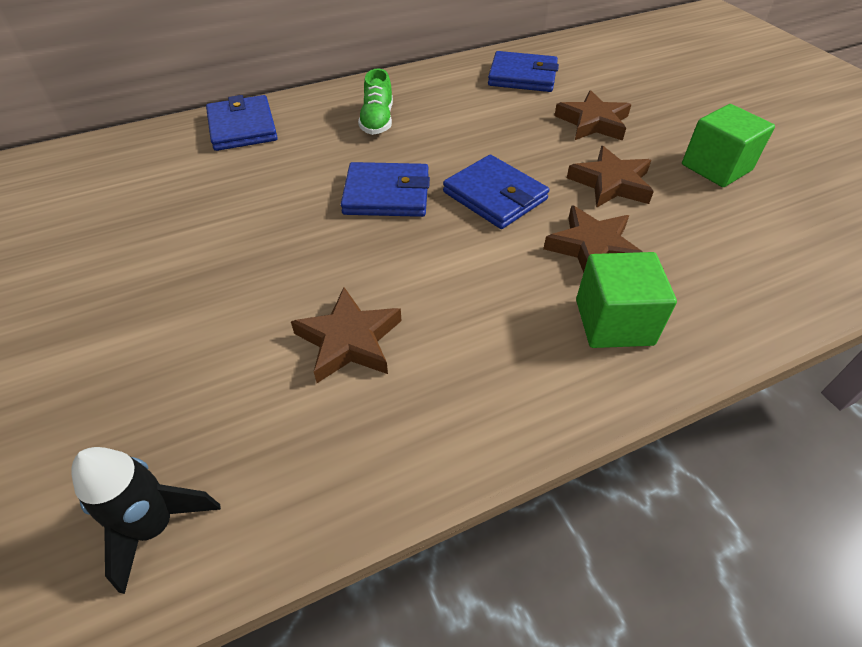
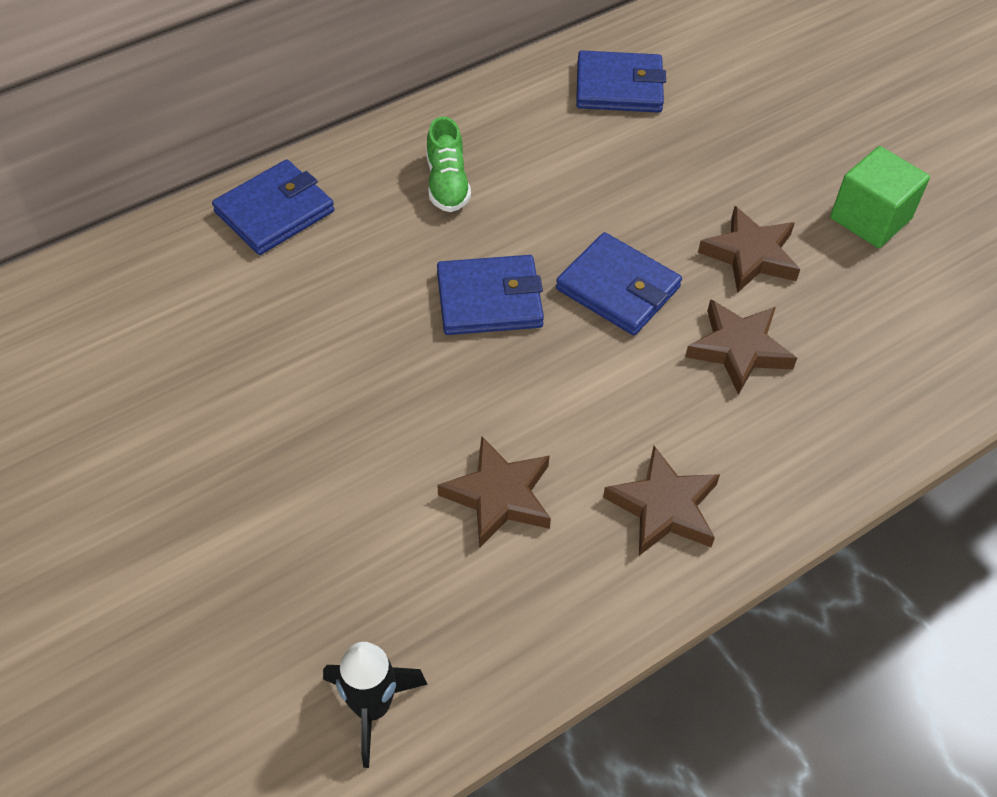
camera: 10 degrees left, 5 degrees up
blue wallet [206,95,278,151] -> blue wallet turned 75 degrees clockwise [212,160,334,255]
brown star [554,90,631,141] -> brown star moved to [603,446,720,556]
green cube [576,252,677,348] -> none

